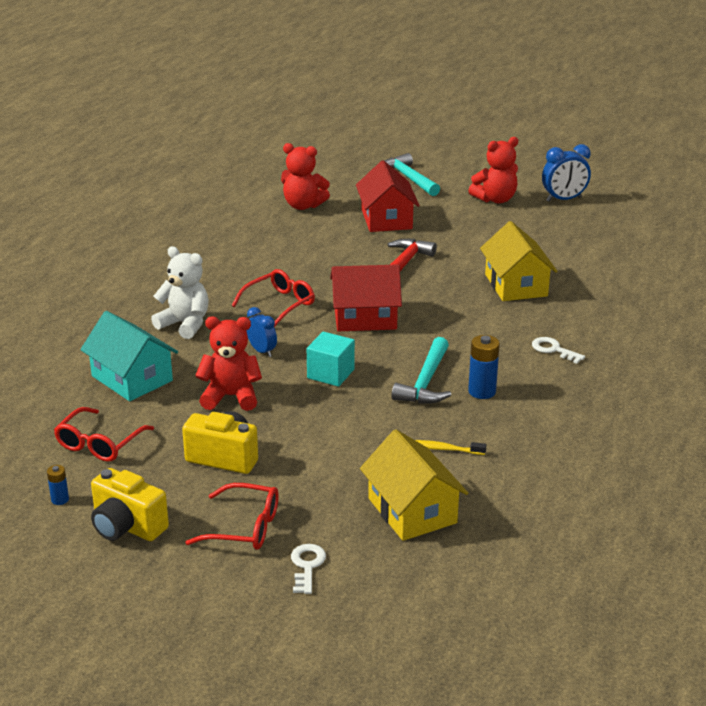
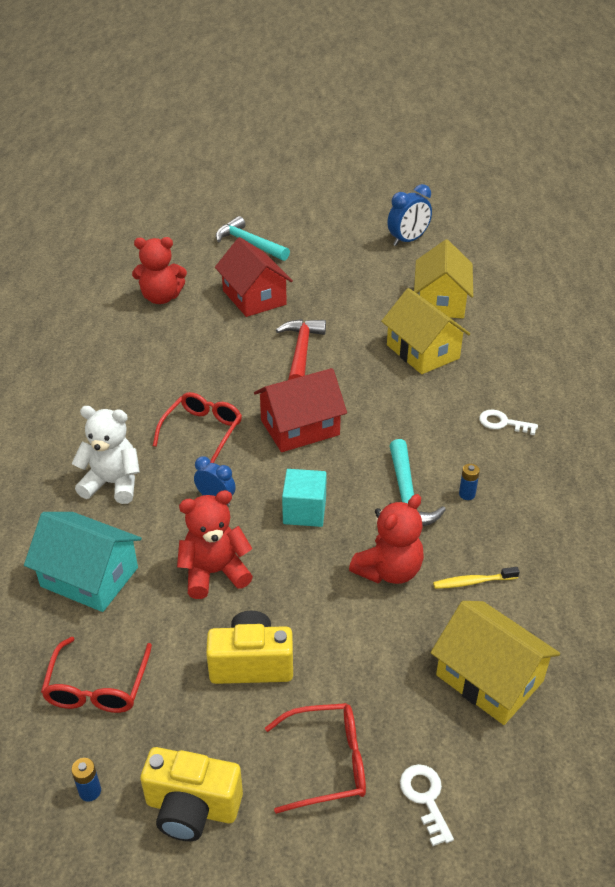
camera: 20 degrees left, 10 degrees up
red teddy bear [468,137,518,203] -> red teddy bear moved to [349,494,424,584]
blue battery [468,335,500,399] -> blue battery [459,464,480,500], size x0.57
none -> yellow house [414,239,473,318]

